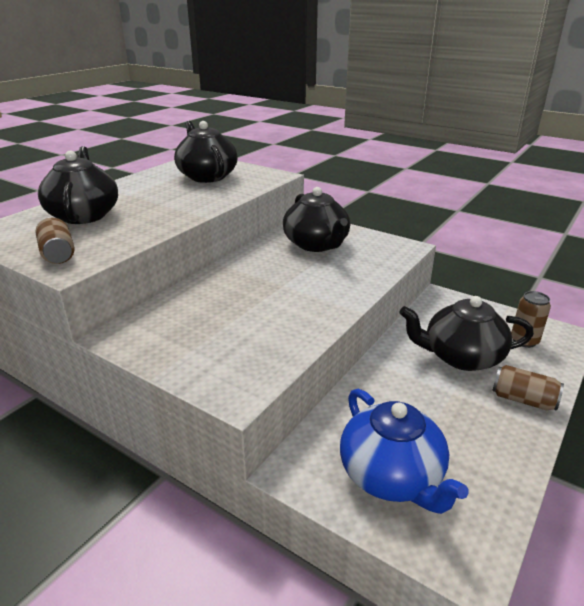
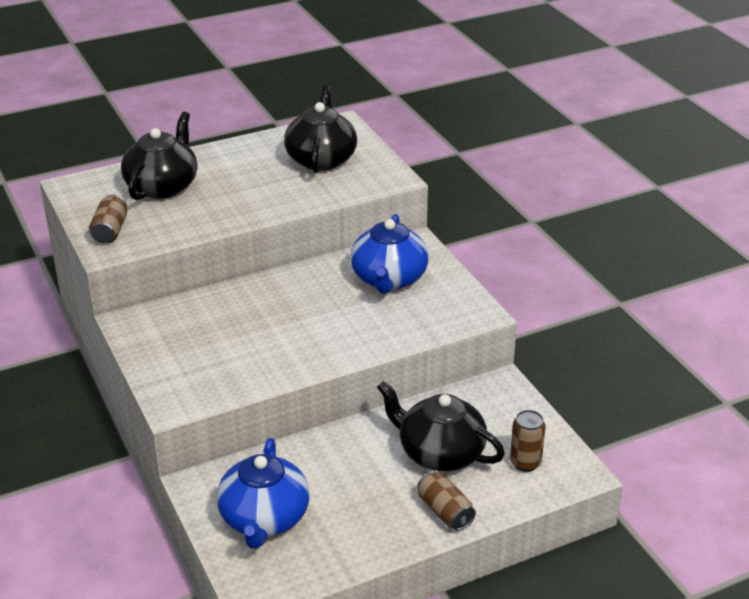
camera: 30 degrees right, 5 degrees up
black teapot [283,187,350,252] -> blue teapot [350,214,429,294]

